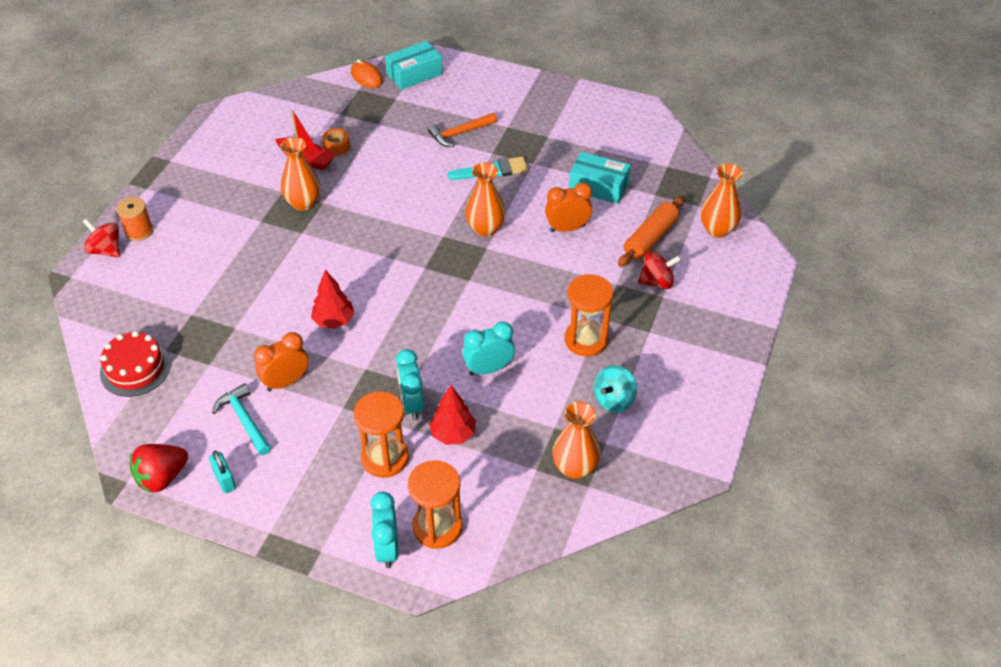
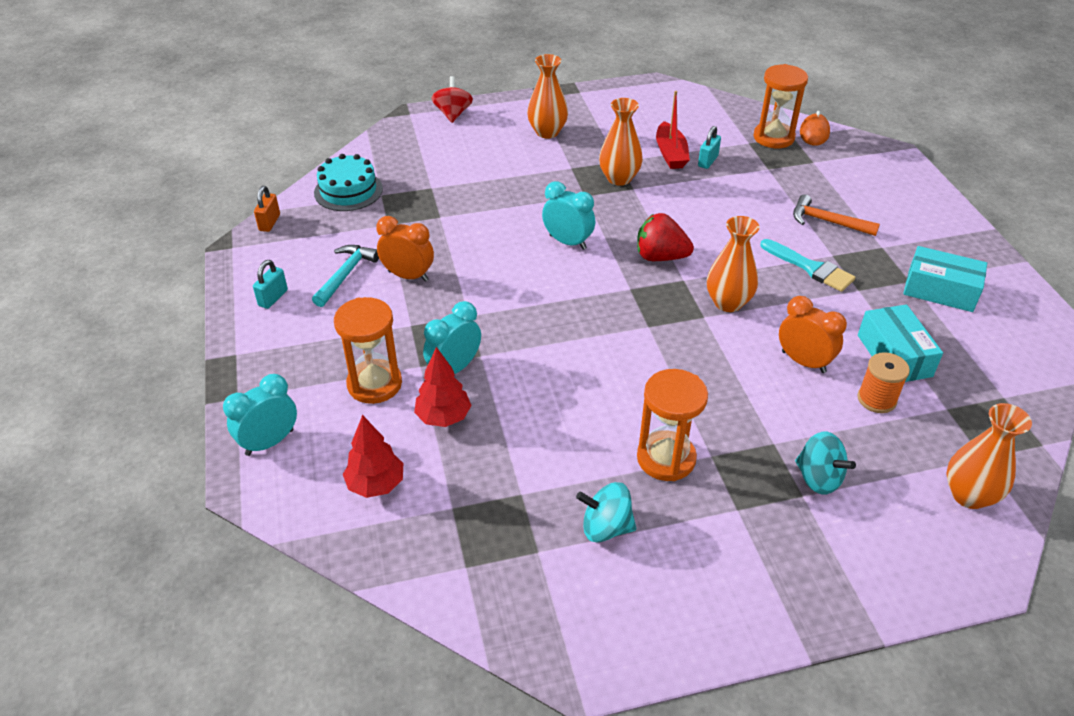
camera: 55 degrees right, 5 degrees down
red cake [100,331,171,397] -> turquoise cake [314,154,383,211]
orange spool [116,197,153,241] -> orange spool moved to [858,352,910,413]
red strawberry [130,444,188,492] -> red strawberry moved to [637,213,694,261]
red tree [311,270,355,329] -> red tree moved to [343,415,403,498]
orange tape [322,128,350,156] -> turquoise padlock [698,126,721,169]
turquoise box [385,41,443,90] -> turquoise box moved to [903,246,987,312]
orange hourglass [408,460,462,549] -> orange hourglass moved to [754,64,808,148]
turquoise clock [463,321,515,376] -> turquoise clock moved to [542,181,595,250]
orange vase [552,402,601,479] -> orange vase moved to [527,54,568,139]
orange rolling pin [618,196,684,267] -> none
red spinning top [638,251,681,289] -> turquoise spinning top [795,432,856,495]
none -> orange padlock [254,186,280,232]

